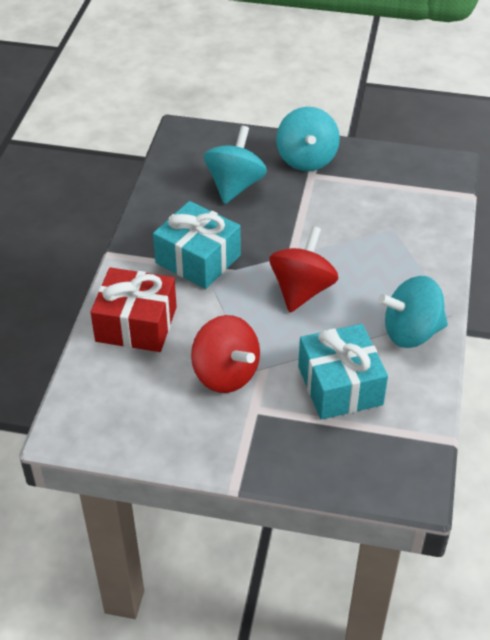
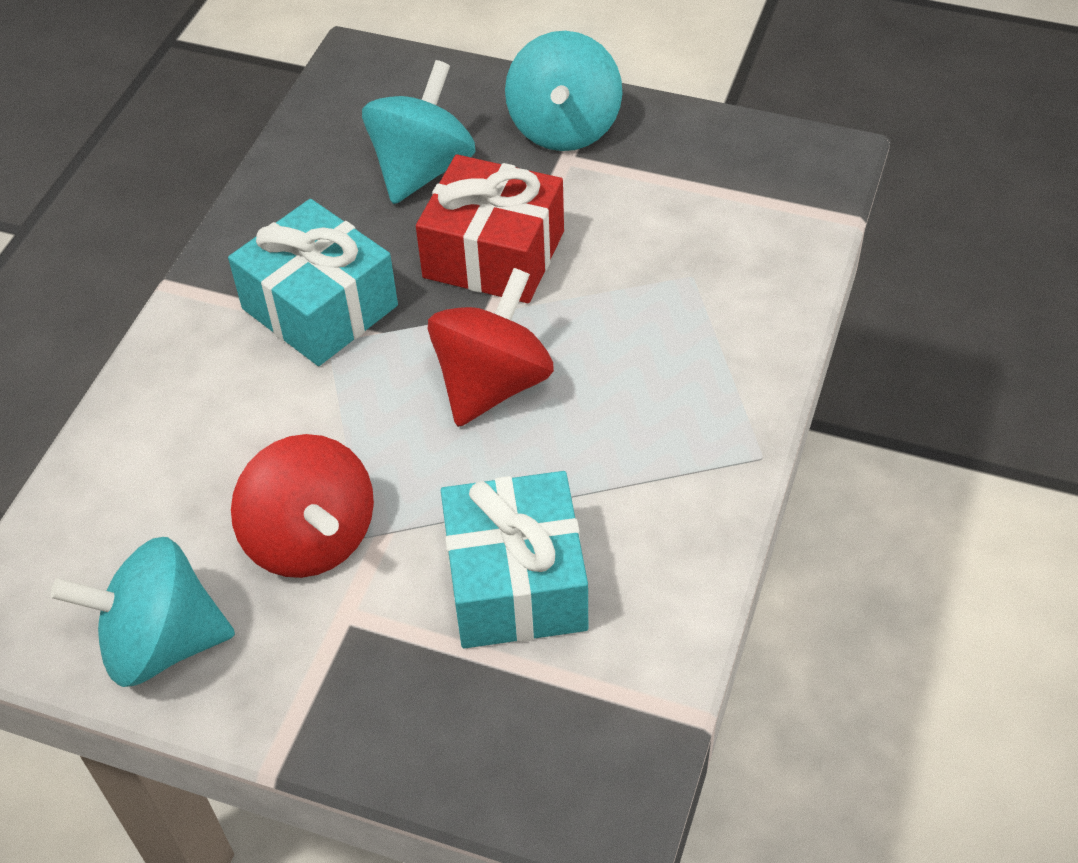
camera: 10 degrees right, 5 degrees up
red gift [91,267,177,352] -> red gift moved to [416,154,564,303]
turquoise spinning top [378,276,448,348] -> turquoise spinning top moved to [51,537,235,687]

